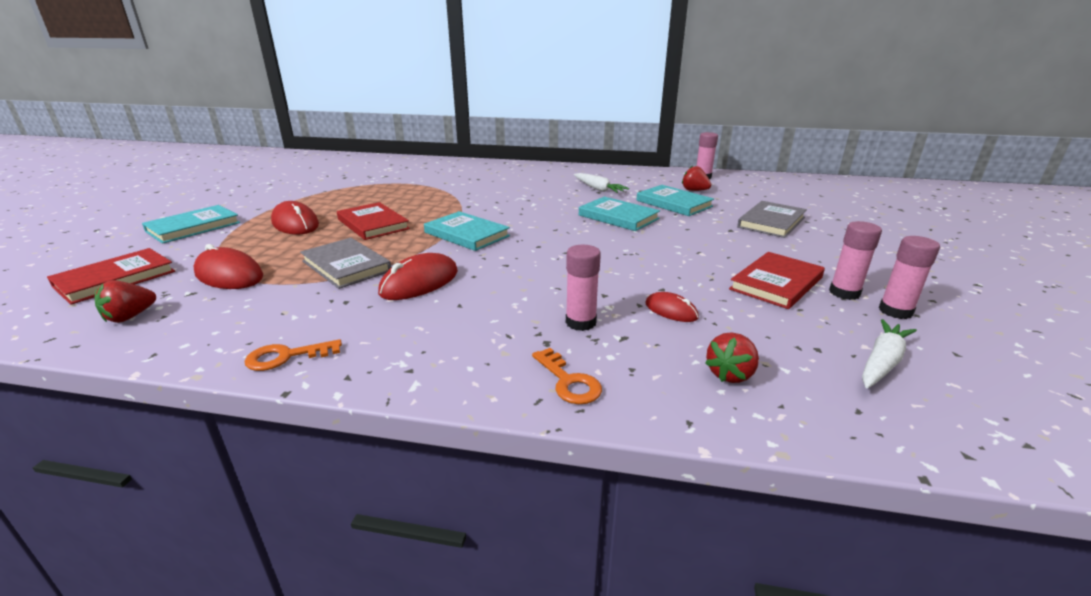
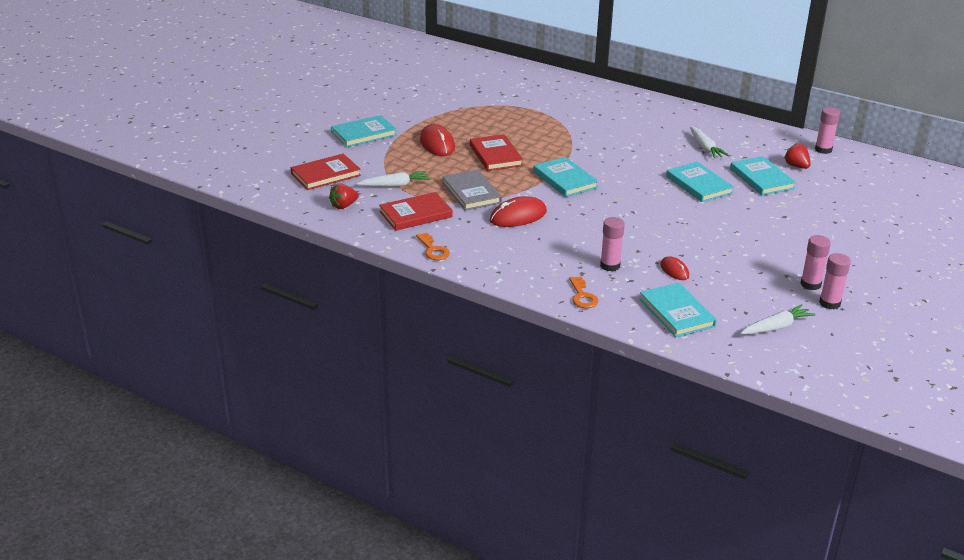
camera: 20 degrees right, 5 degrees up
red mouse [193,244,263,289] -> white carrot [357,171,430,187]
orange key [245,339,342,371] -> orange key turned 120 degrees counterclockwise [416,232,450,260]
red strawberry [705,332,759,383] -> turquoise book [639,283,717,337]
red book [729,252,825,309] -> red book moved to [379,192,453,231]
grey book [737,201,807,238] -> none

